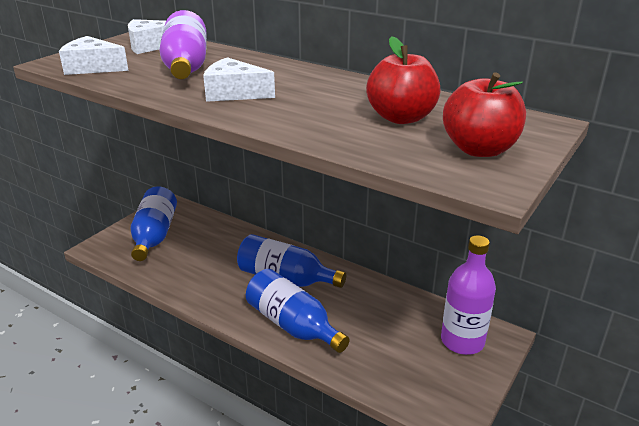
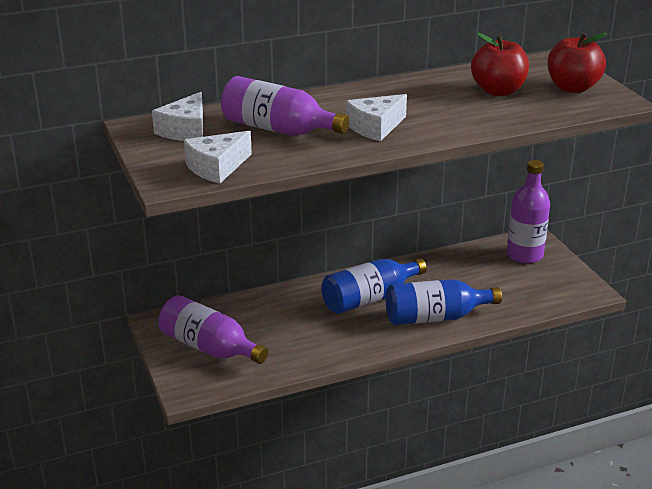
camera: 55 degrees left, 0 degrees up
blue bottle [131,187,177,261] -> purple bottle [159,295,268,364]

